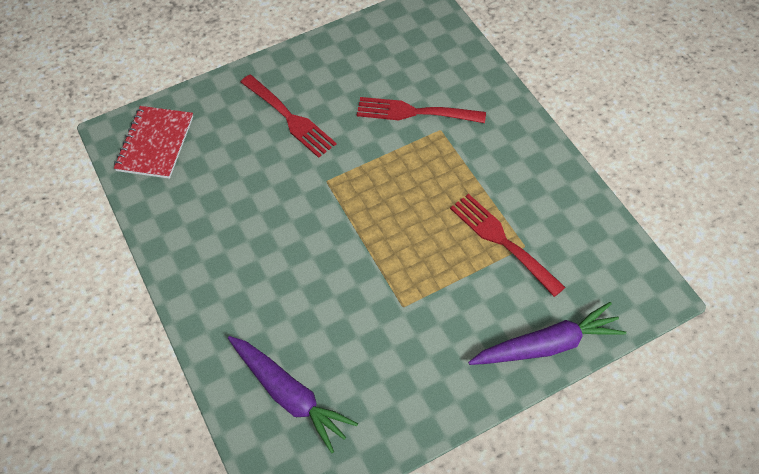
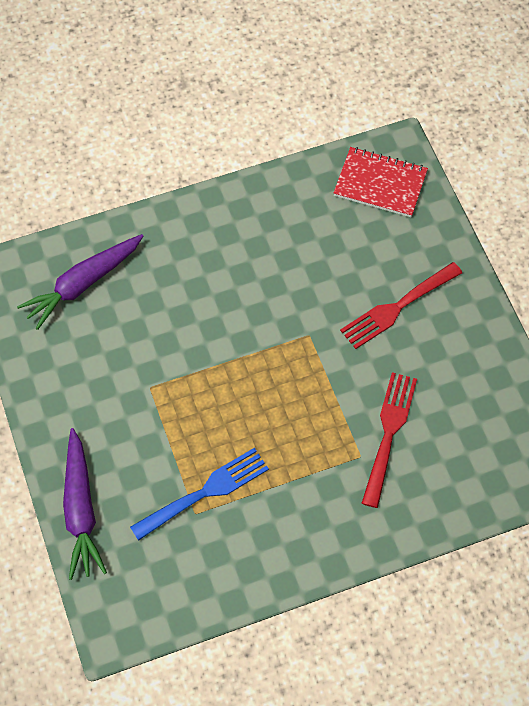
camera: 95 degrees right, 5 degrees up
red fork [450,194,565,297] -> blue fork [130,448,269,541]

